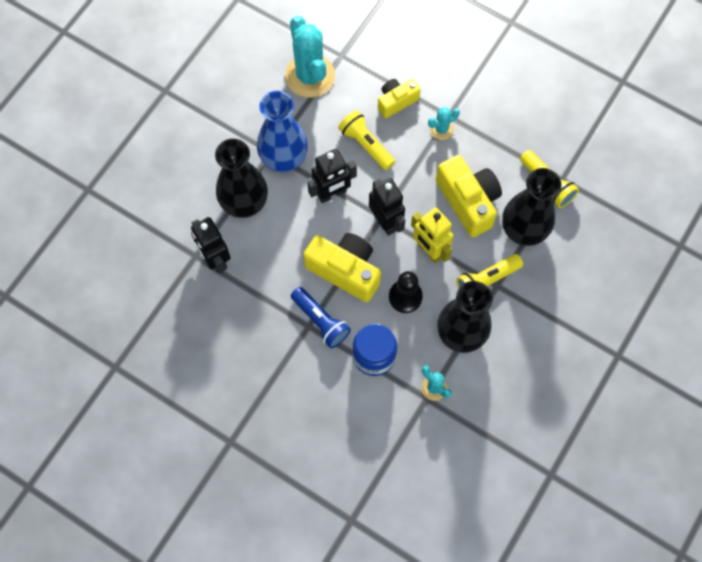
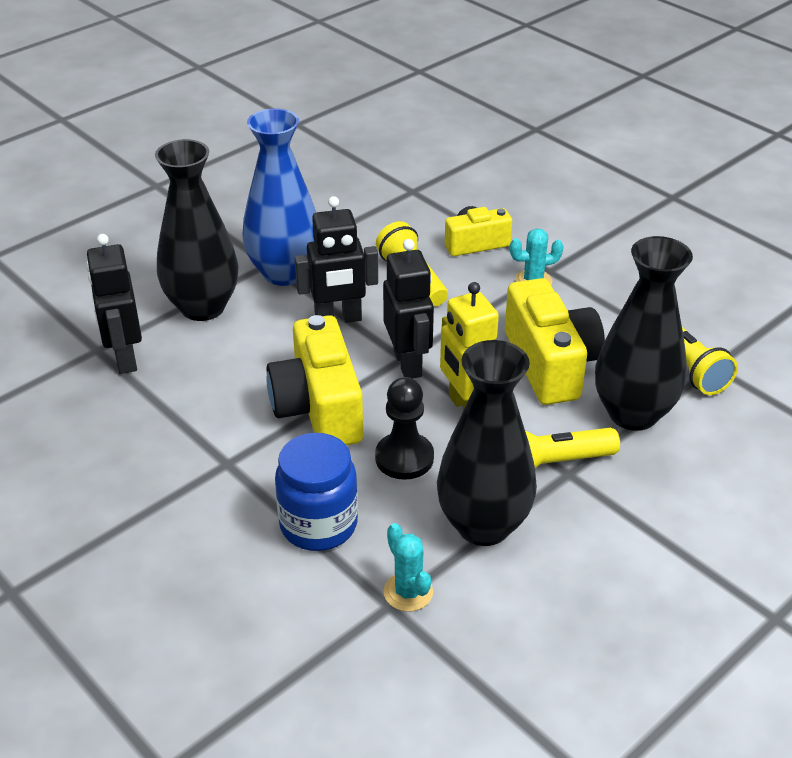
camera: 15 degrees right, 30 degrees down
turquoise cactus [285,16,335,98] -> none
blue flashlight [291,287,351,348] -> none
yellow camera [303,233,381,302] -> yellow camera turned 150 degrees counterclockwise [267,315,363,445]

